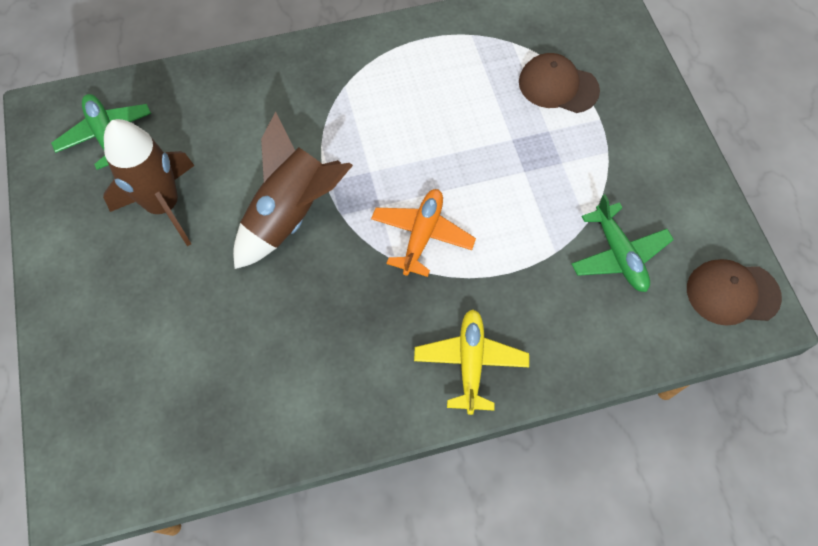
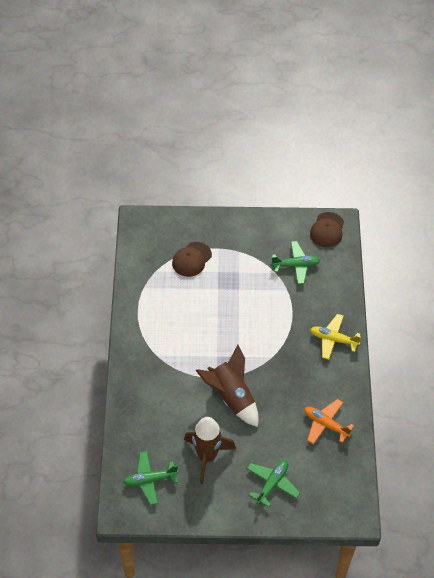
camera: 75 degrees left, 10 degrees down
orange plane [371,189,476,277] -> orange plane moved to [304,399,354,444]
none -> green plane [247,460,300,507]

